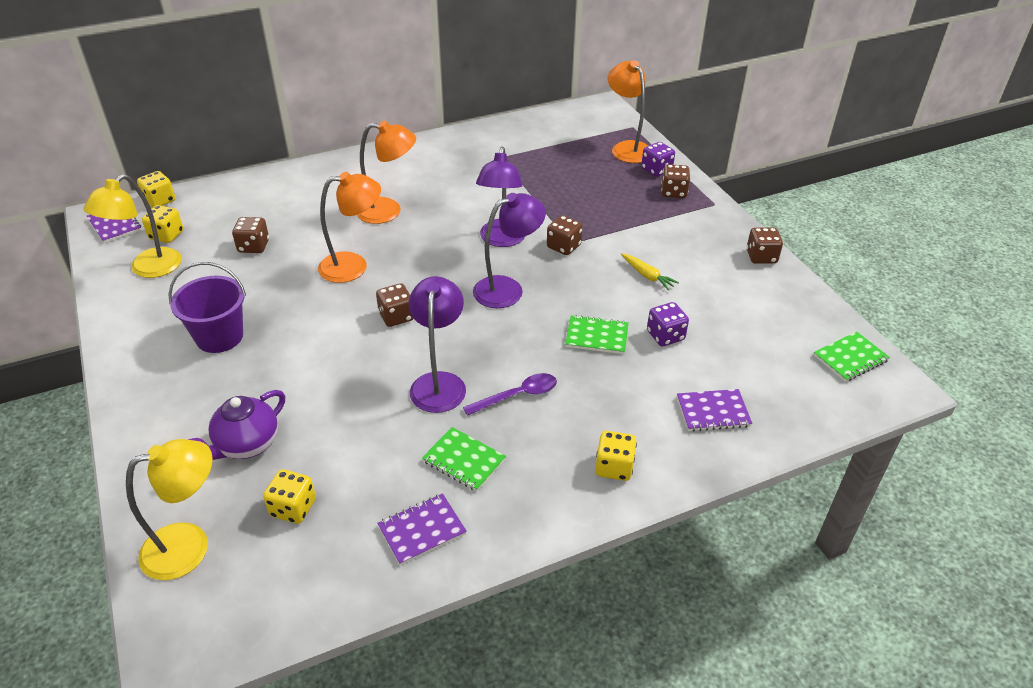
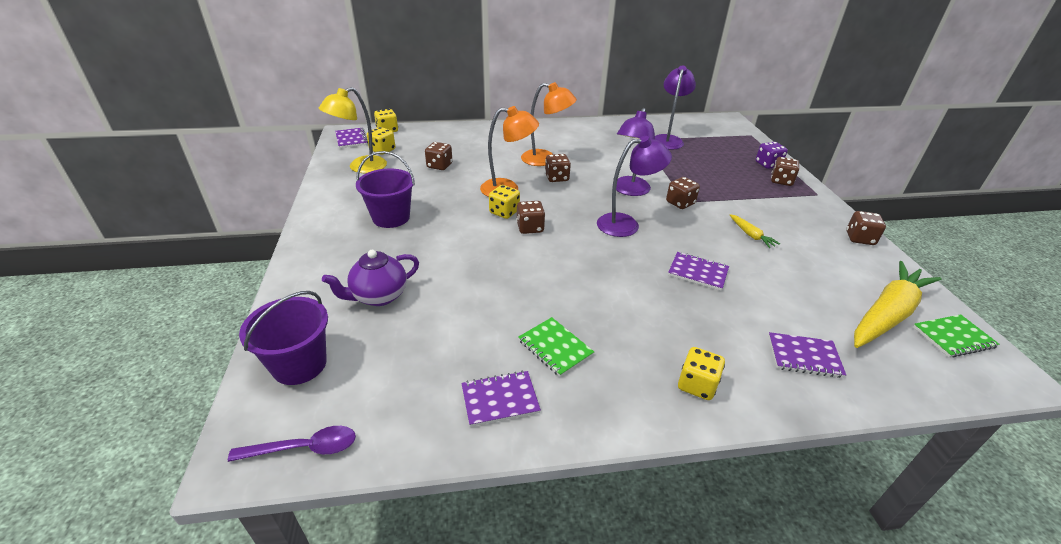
camera: 15 degrees right, 5 degrees down
yellow lamp [126,439,213,580] -> purple bucket [239,291,328,385]
yellow dice [263,469,316,524] -> yellow dice moved to [489,185,520,219]
purple lamp [409,276,466,413] -> purple lamp moved to [655,65,696,150]
purple spoon [463,373,557,416] -> purple spoon moved to [228,426,356,462]
green notebook [565,315,629,354] -> purple notebook [668,252,729,291]
orange lamp [608,60,648,163] -> none
purple dice [647,302,689,346] -> none
none -> brown dice [545,154,571,182]
none -> yellow carrot [854,261,941,348]

